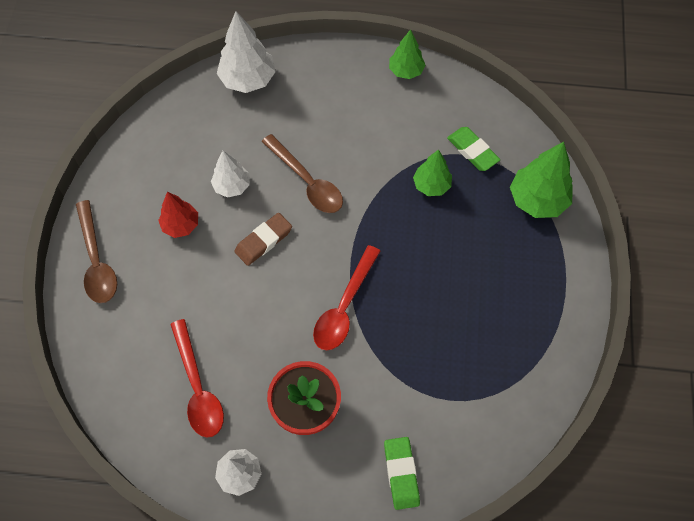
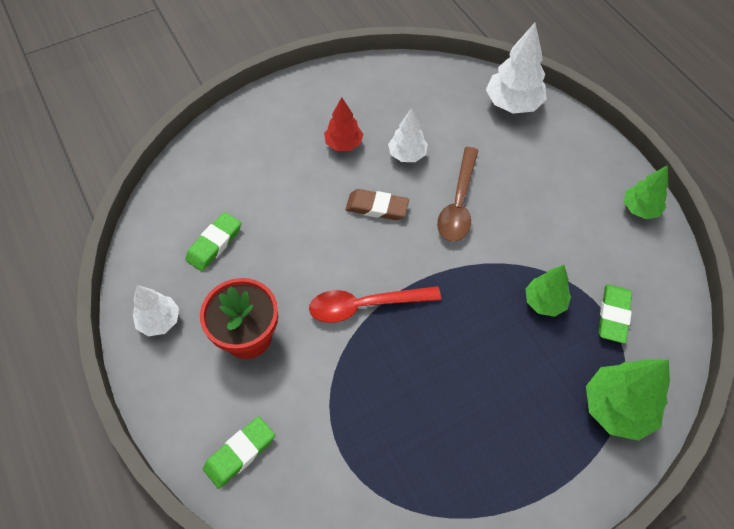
camera: 55 degrees right, 5 degrees down
brown spoon [76,200,117,303] -> none
red spoon [170,319,224,437] -> green eraser [185,212,241,271]

